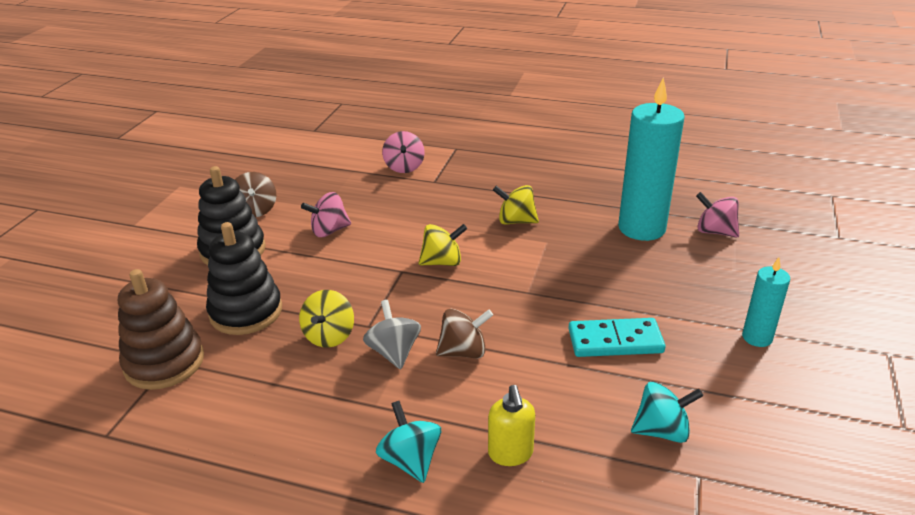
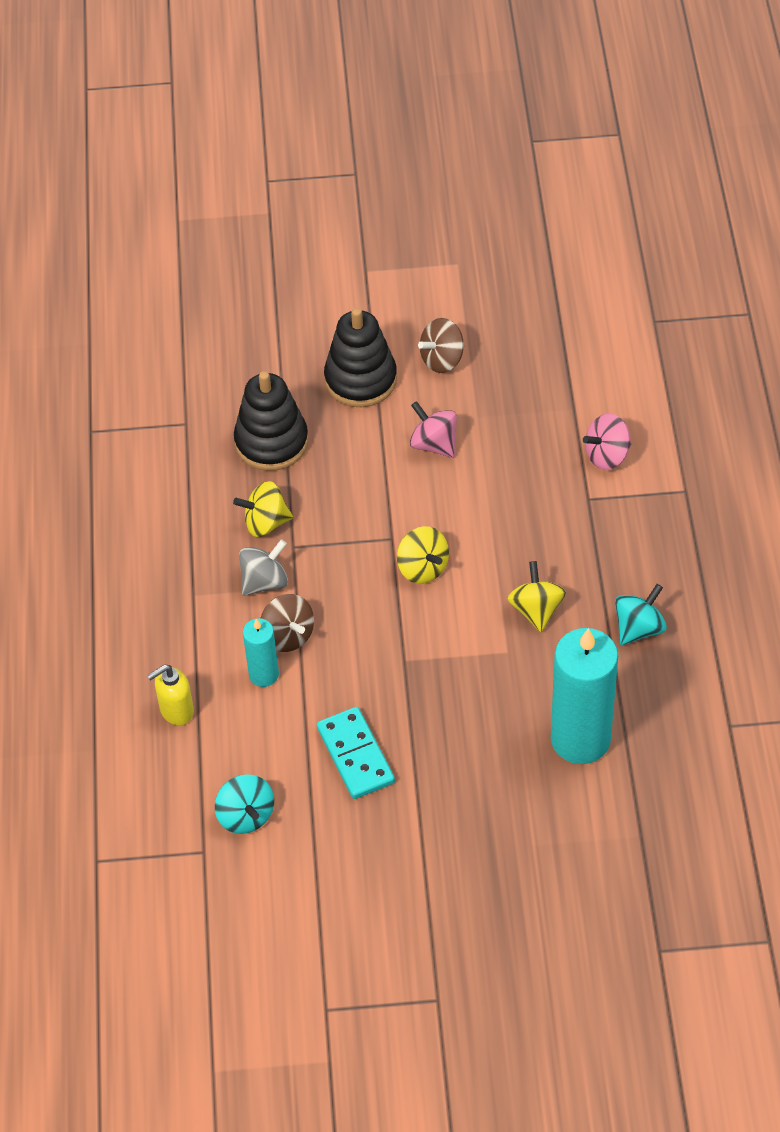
camera: 70 degrees right, 20 degrees up
brown stacking toy [118,269,204,390] -> none
turquoise spinning top [376,401,441,483] -> turquoise spinning top moved to [615,584,667,645]
pink spinning top [696,192,739,238] -> none
turquoise candle [742,257,790,347] -> turquoise candle moved to [243,618,279,687]

